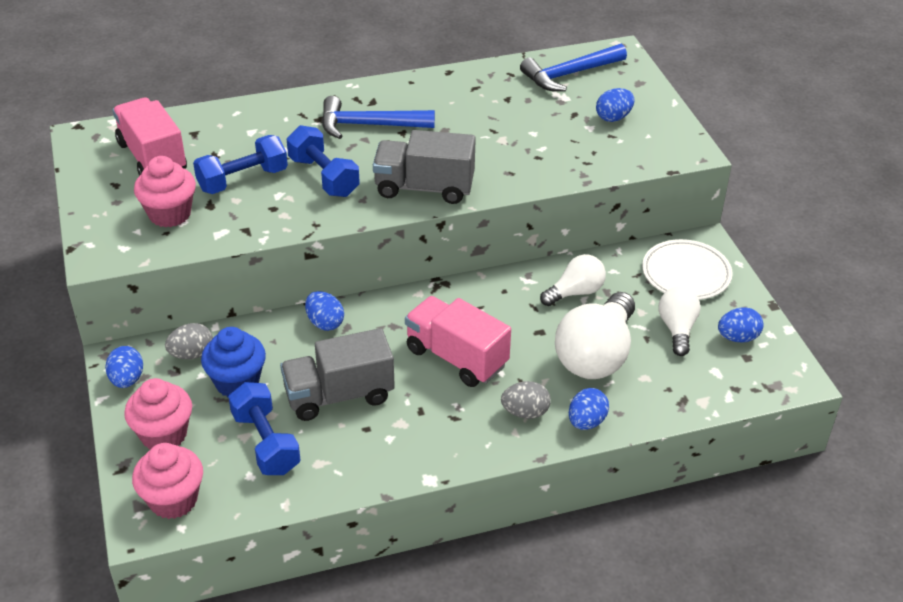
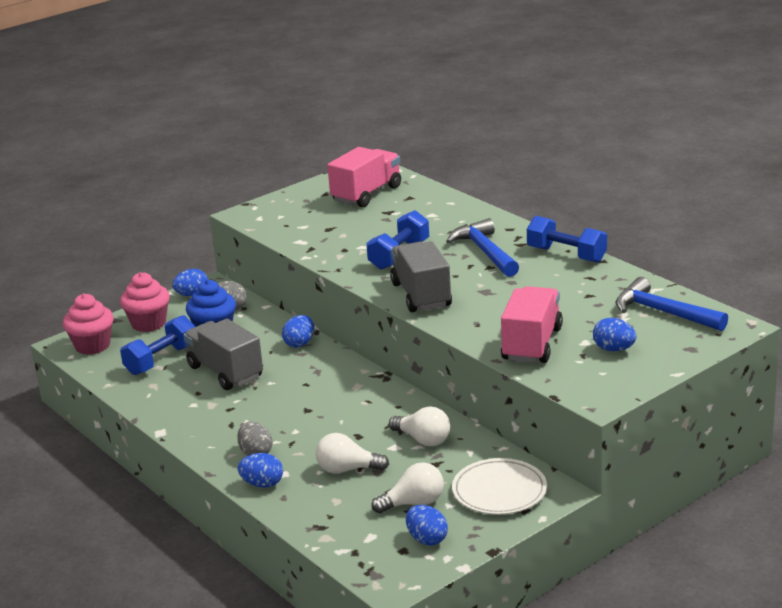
camera: 70 degrees right, 15 degrees down
pink cupcake [134,156,196,227] -> none
blue dumbbell [193,135,288,194] -> blue dumbbell moved to [527,216,607,263]
pink truck [405,296,511,387] -> pink truck moved to [501,286,563,363]
white light bulb [555,292,635,379] -> white light bulb [316,433,389,474], size x0.57

